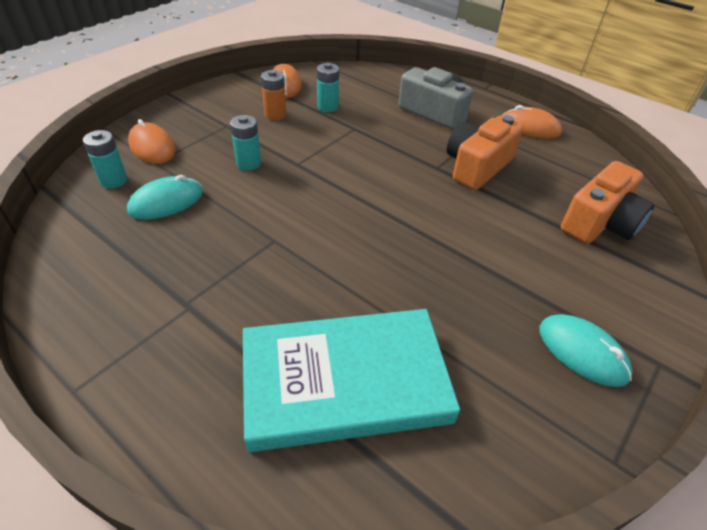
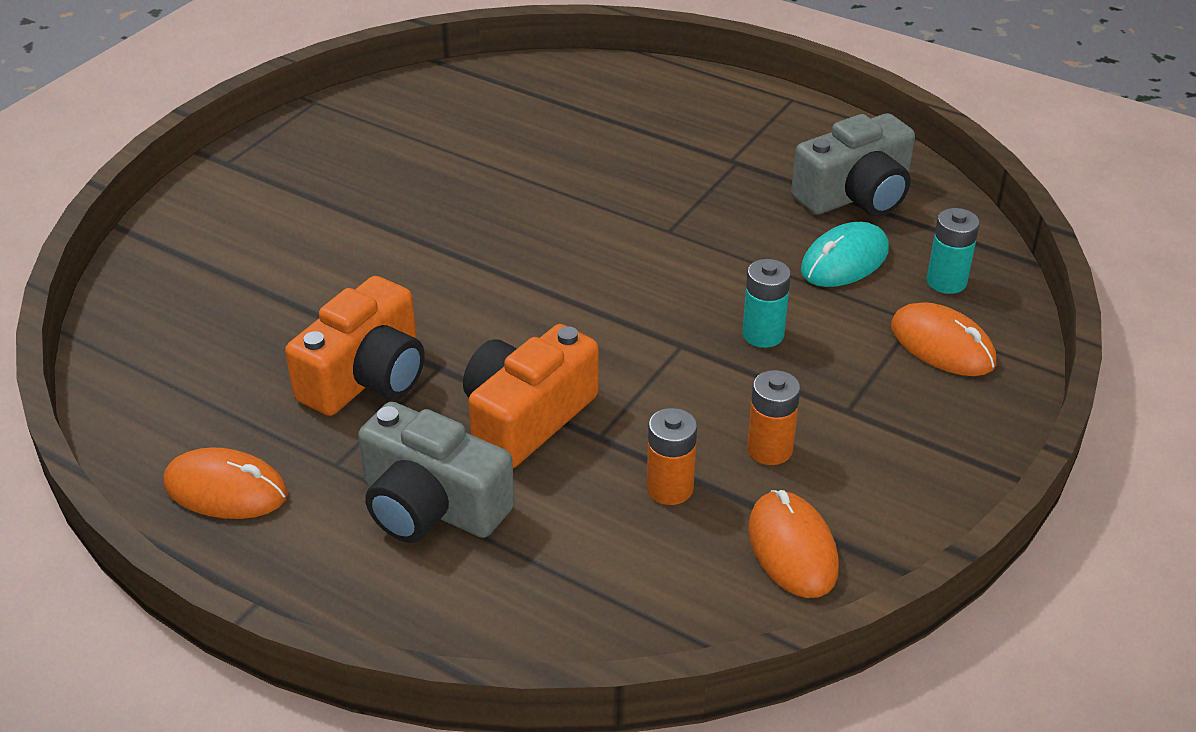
camera: 175 degrees right, 5 degrees down
turquoise book [243,309,460,452] -> none
turquoise battery [317,63,339,112] -> orange battery [647,408,697,505]
turquoise mouse [539,314,632,387] -> none
orange camera [561,161,654,244] -> orange camera moved to [463,324,599,468]
none -> grey camera [791,113,915,217]

